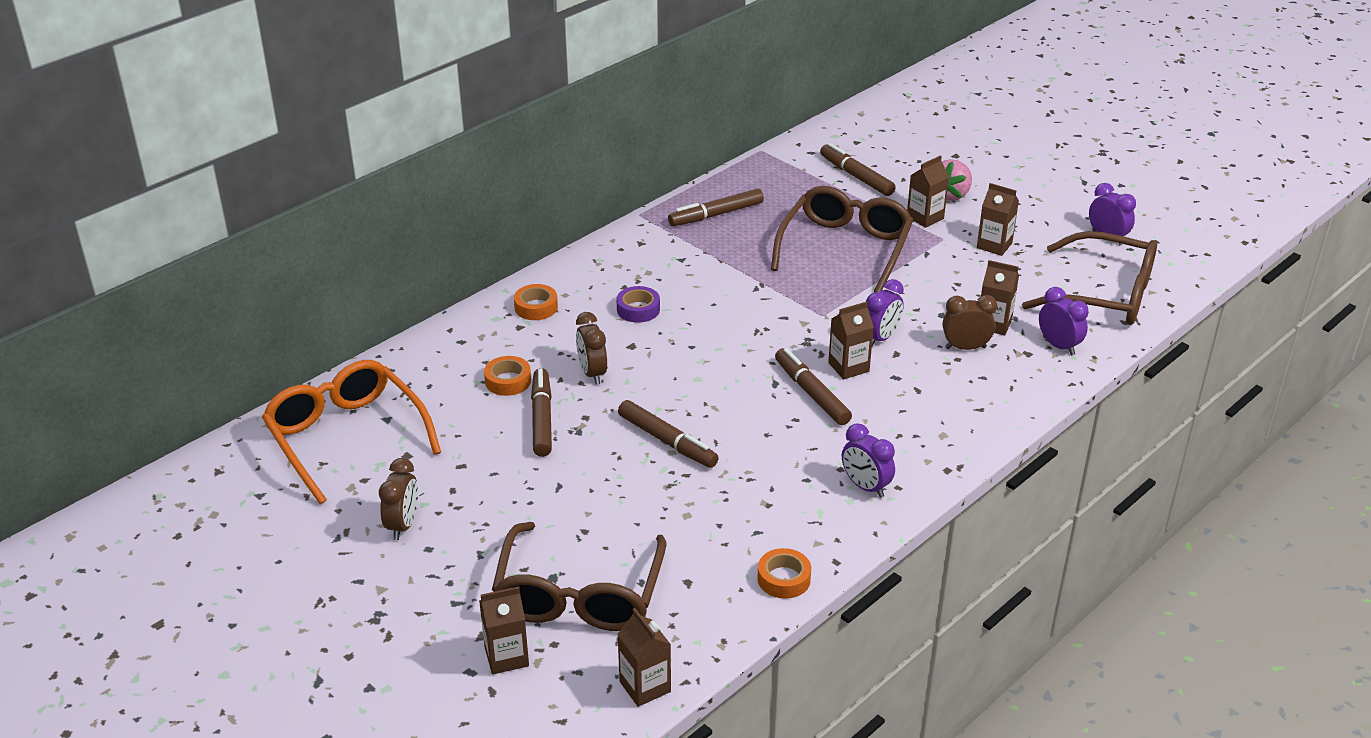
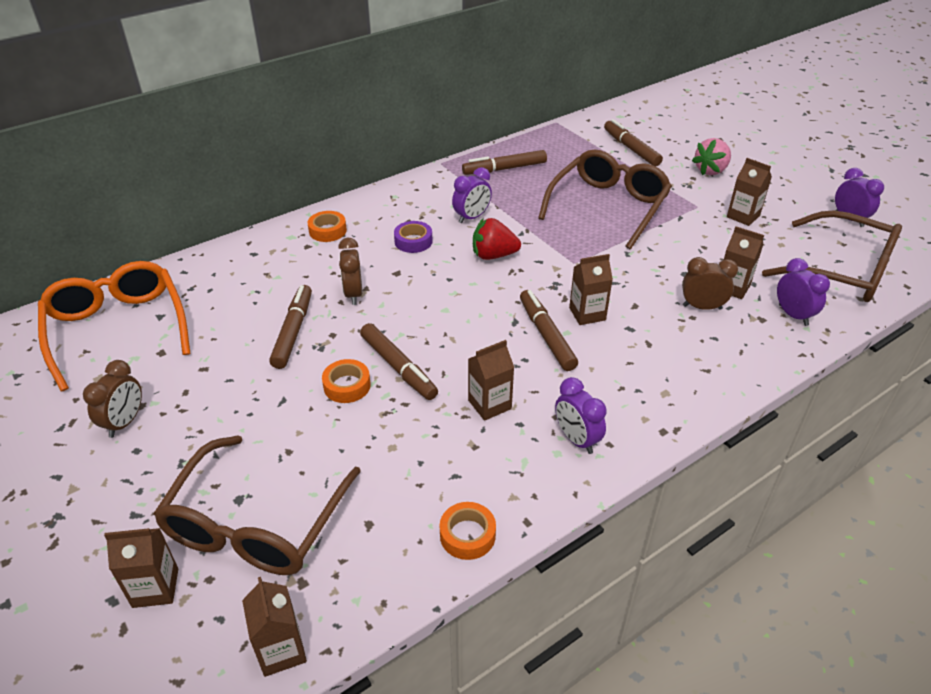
camera: 10 degrees right, 5 degrees up
orange tape [484,356,531,396] -> orange tape moved to [322,359,371,403]
purple clock [866,279,904,347] -> purple clock moved to [452,167,492,224]
brown carton [907,155,949,228] -> brown carton moved to [468,340,514,421]
none -> red strawberry [473,218,521,260]

